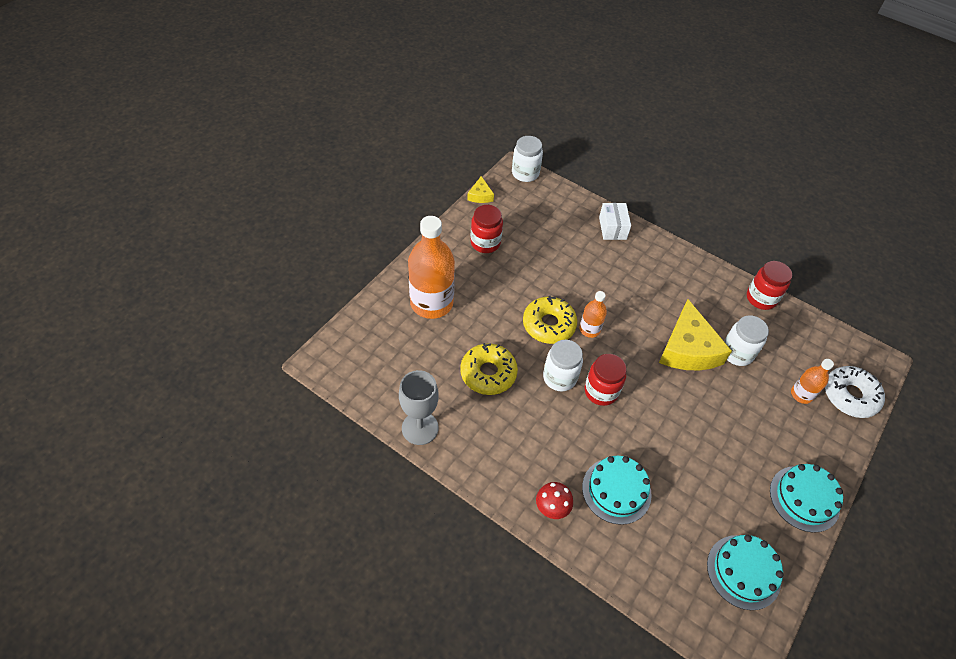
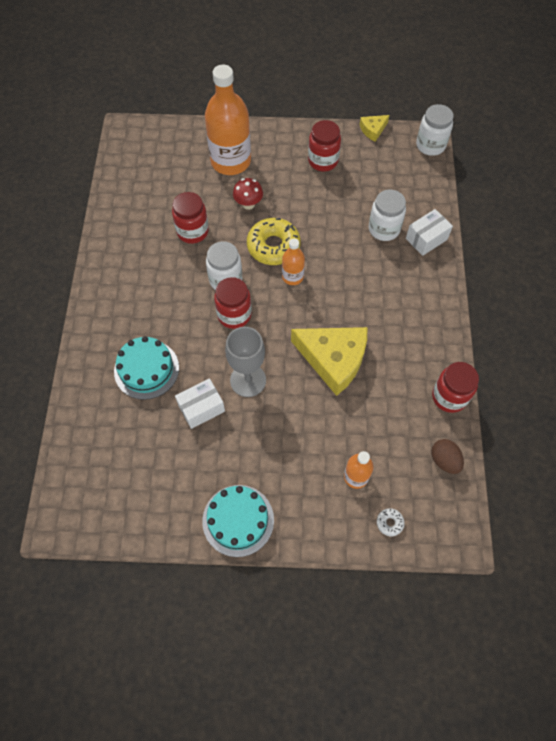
camera: 60 degrees right, 10 degrees up
grey goblet [399,370,439,445] -> grey goblet moved to [225,327,266,397]
yellow donut [460,343,518,395] -> red jar [172,192,209,244]
red mushroom [536,482,573,519] -> red mushroom moved to [233,178,263,210]
yellow cheese [659,299,732,370] -> yellow cheese turned 120 degrees counterclockwise [291,327,367,396]
turquoise cake [707,535,784,610] -> none
white jar [724,315,769,366] -> white jar moved to [369,189,406,241]
white donut [825,366,885,418] -> white donut [377,508,405,536], size x0.42
none -> white box [175,378,225,429]
none -> brown egg [431,439,464,474]

